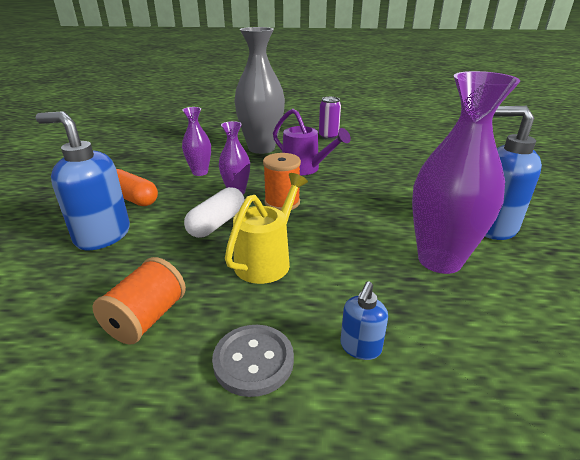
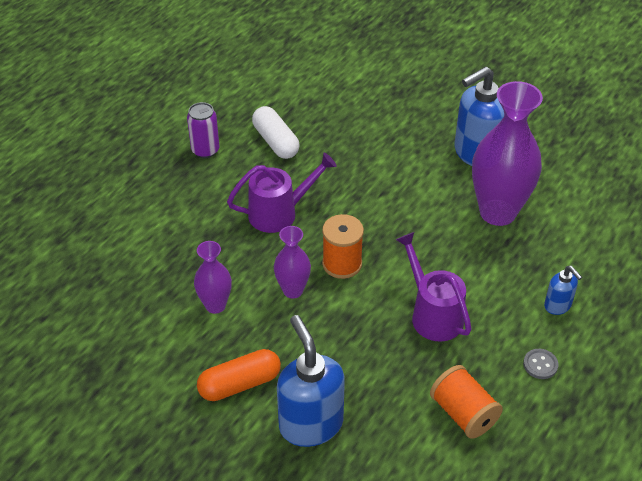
camera: 60 degrees left, 15 degrees up
blue soap dispenser [36,112,130,250] -> blue soap dispenser turned 105 degrees clockwise [277,315,345,447]
white capsule [184,187,245,238] -> white capsule moved to [252,106,299,159]
grey button [212,325,294,397] -> grey button [523,349,559,379], size x0.59
yellow watering can [225,173,308,284] -> purple watering can [396,232,472,341]
grey vase [235,27,285,154] -> none

